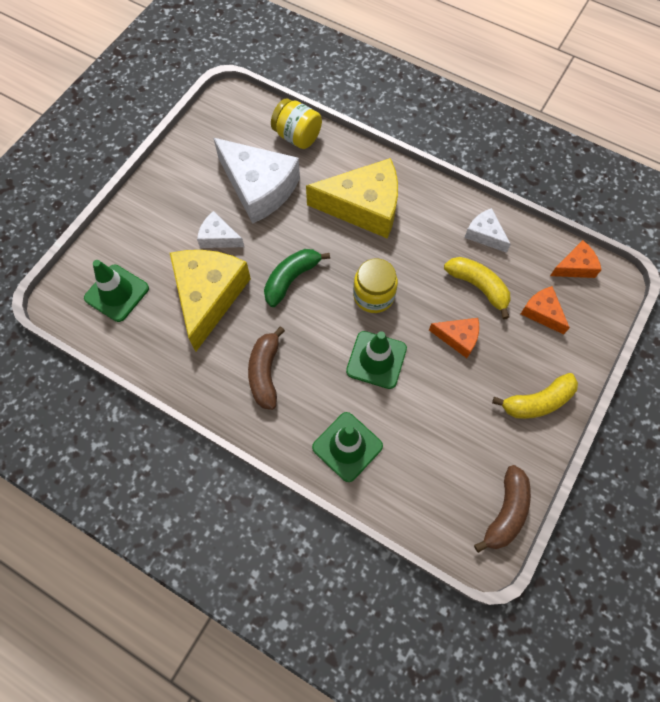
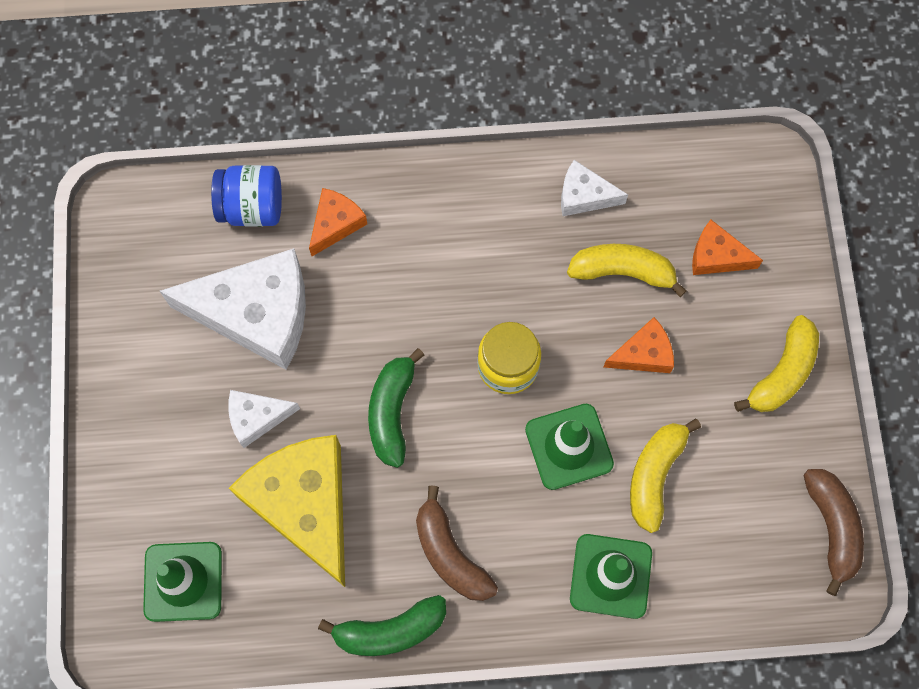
camera: 35 degrees left, 5 degrees up
yellow jar [271,98,322,149] -> blue jar [211,165,282,226]
yellow cheese [306,158,398,239] -> none
orange cheese [550,240,601,278] -> orange cheese moved to [309,188,367,257]
none -> green banana [318,595,446,656]
none -> yellow banana [630,418,701,533]

